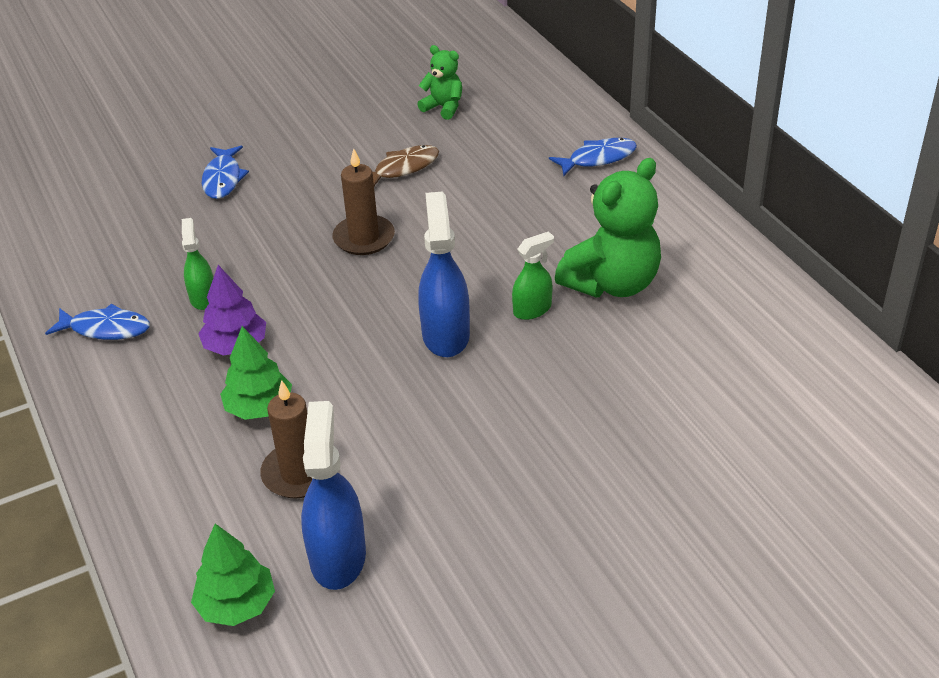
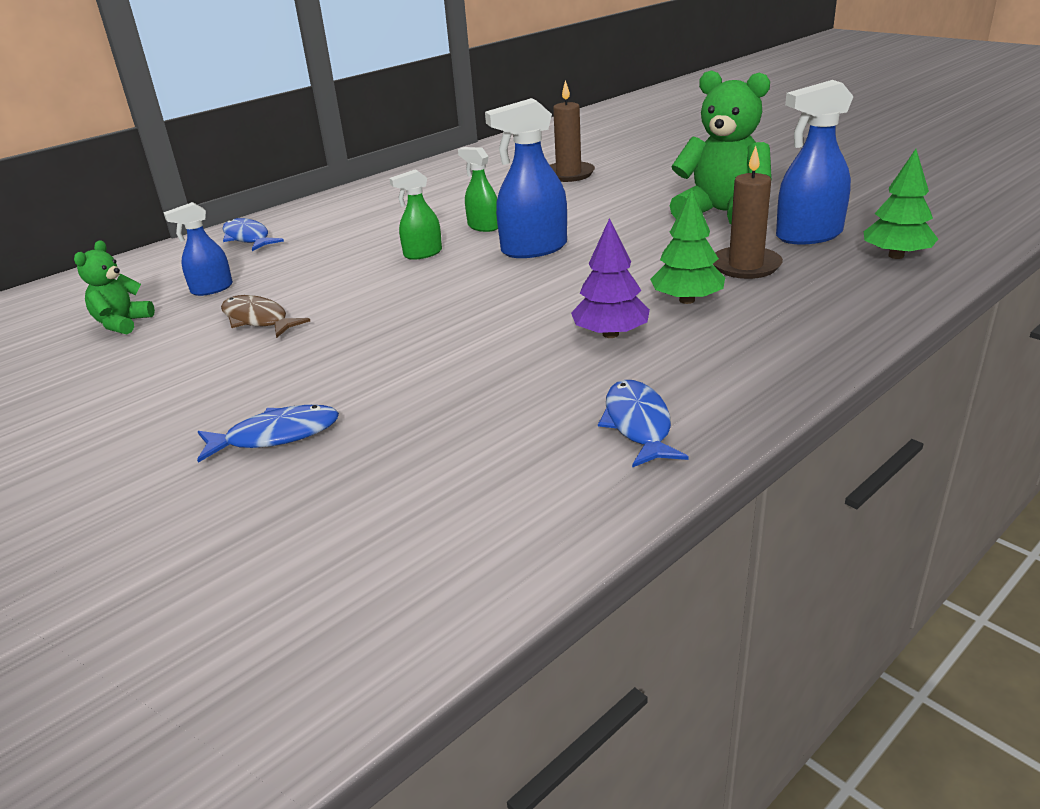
camera: 105 degrees left, 10 degrees down
green spray bottle [182,218,213,310] -> green spray bottle moved to [389,169,442,260]
brown candle [332,148,395,255] -> brown candle moved to [550,80,595,182]
green teddy bear [555,158,661,298] -> green teddy bear moved to [670,70,772,224]
none -> blue spray bottle [163,202,233,296]

